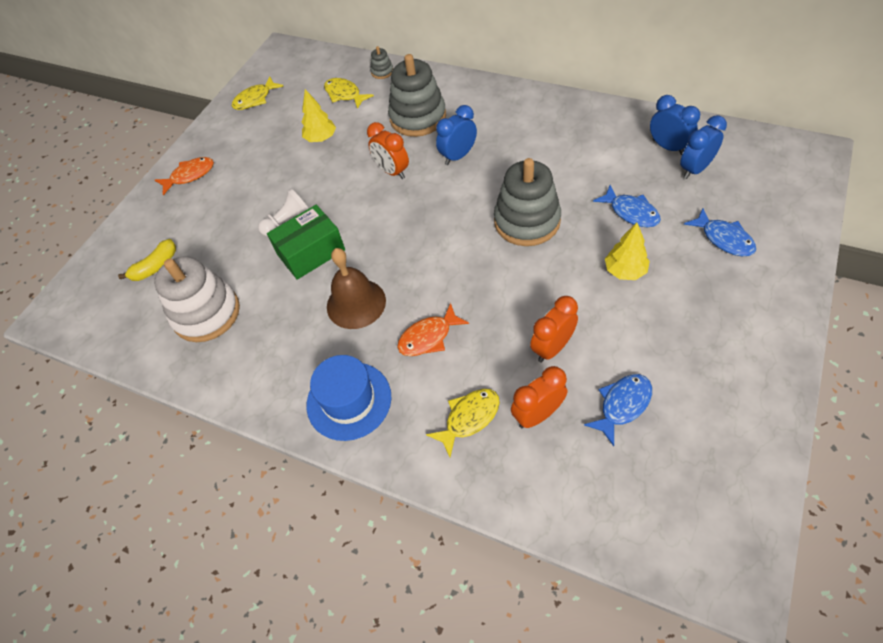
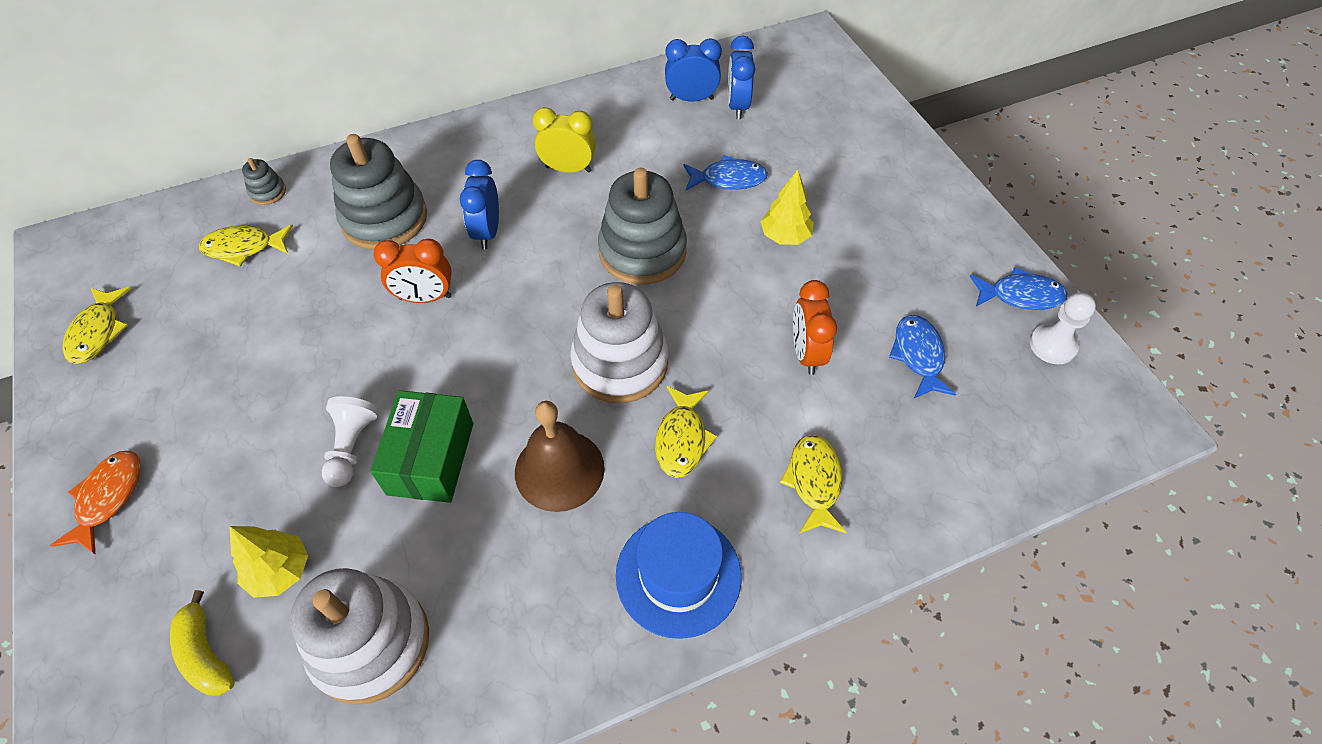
camera: 55 degrees left, 0 degrees up
yellow banana [118,239,176,281] -> yellow banana turned 150 degrees clockwise [170,590,235,696]
yellow tree [302,89,336,142] -> yellow tree moved to [229,526,308,598]
orange fish [397,303,469,356] -> yellow fish [655,386,717,478]
orange clock [511,366,567,428] -> none
blue fish [684,208,756,256] -> blue fish moved to [970,267,1067,310]
none -> yellow clock [533,107,596,173]
none -> white stacking toy [570,282,668,403]
none -> white pawn [1030,293,1096,364]

